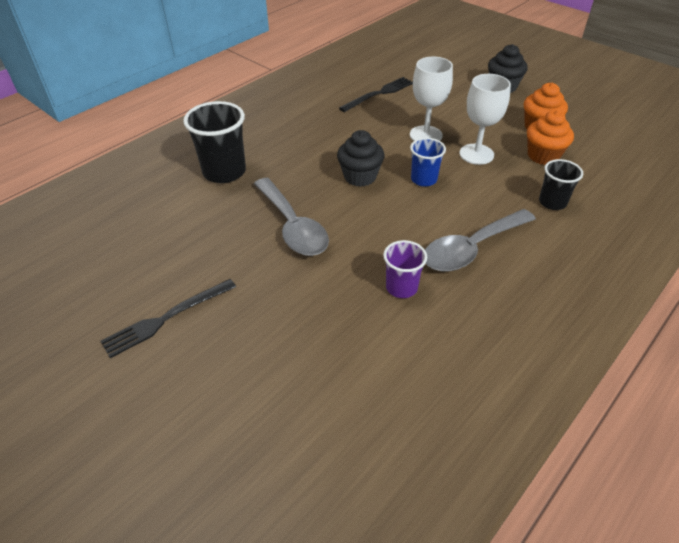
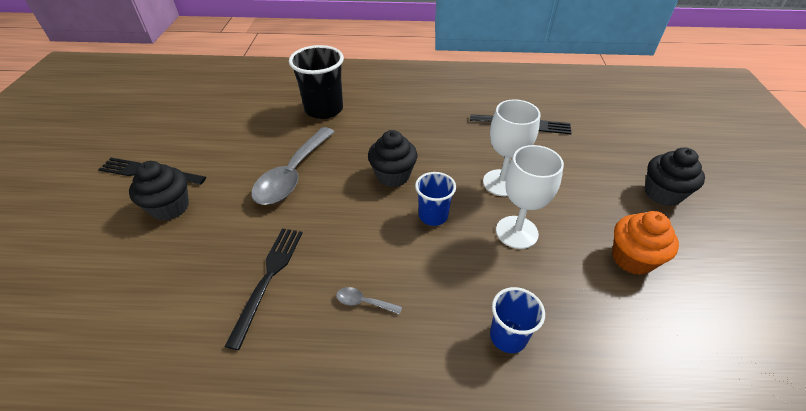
camera: 50 degrees right, 0 degrees up
purple cup [383,240,427,298] -> black fork [224,228,303,350]
grey spoon [425,209,536,271] -> grey spoon [336,287,402,315], size x0.40
orange cupcake [527,110,574,165] -> none
black cup [539,159,583,210] -> blue cup [490,287,545,353]
none -> black cupcake [129,161,189,221]

